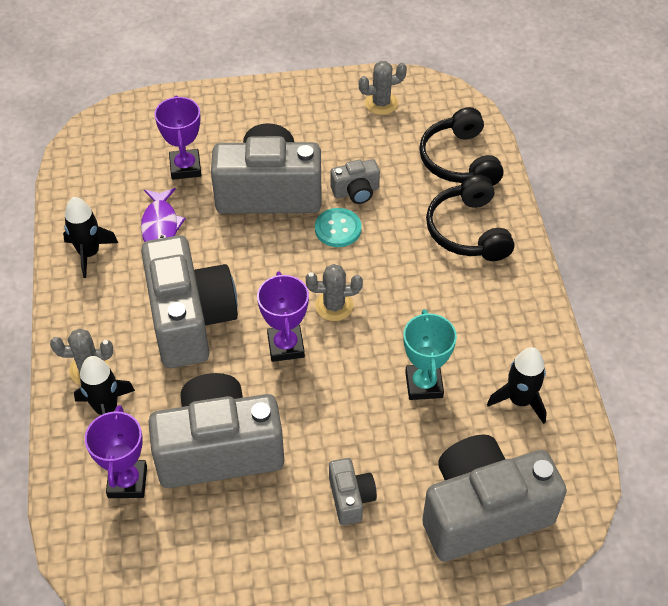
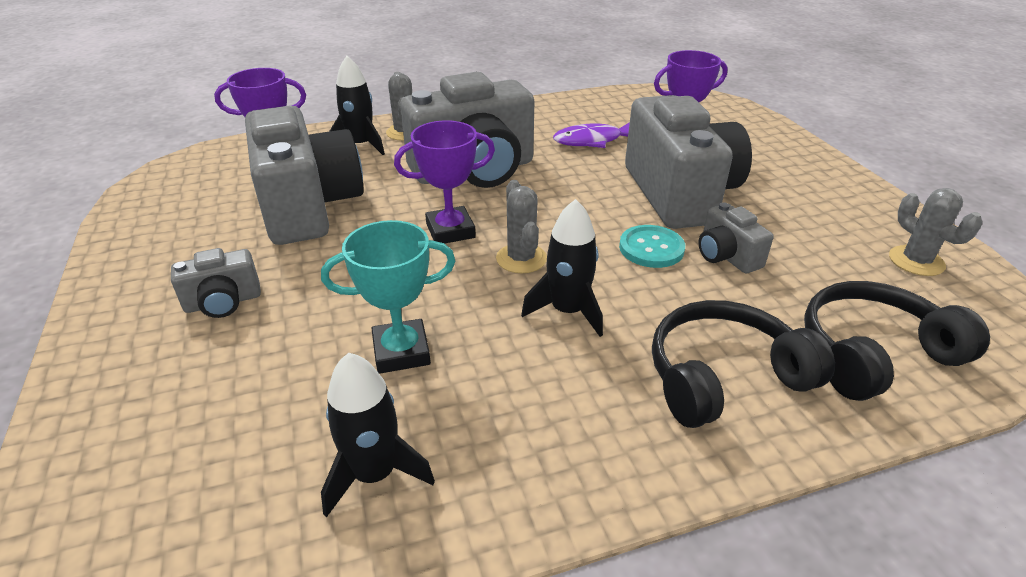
camera: 80 degrees right, 15 degrees down
black rocket [63,197,118,278] -> black rocket moved to [521,199,603,337]
grey camera [422,434,567,561] -> none

